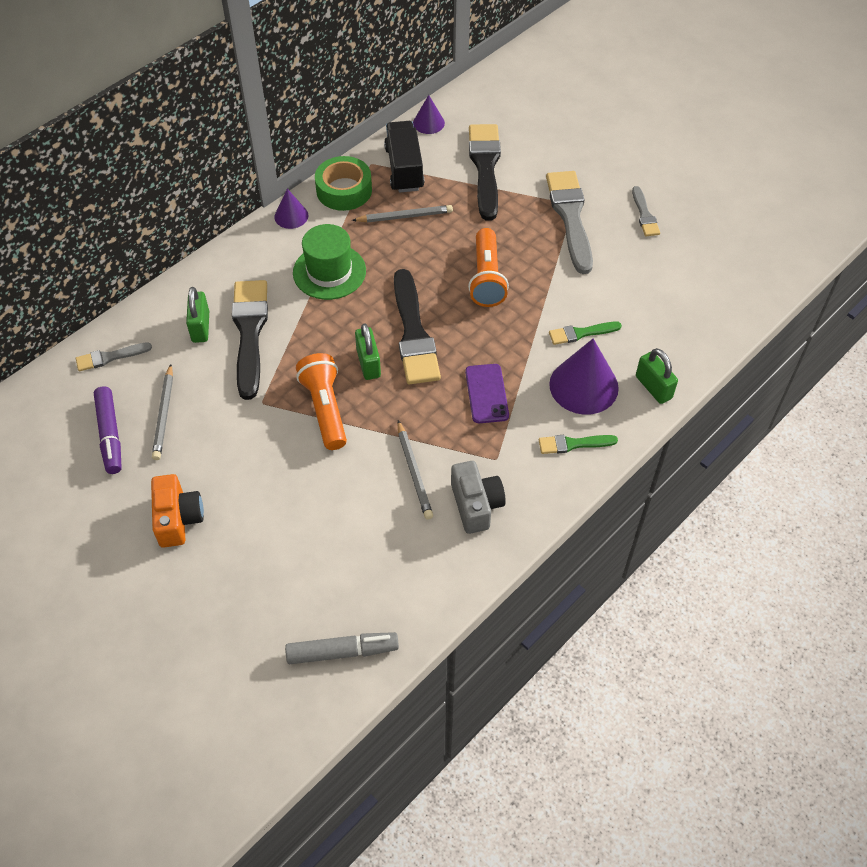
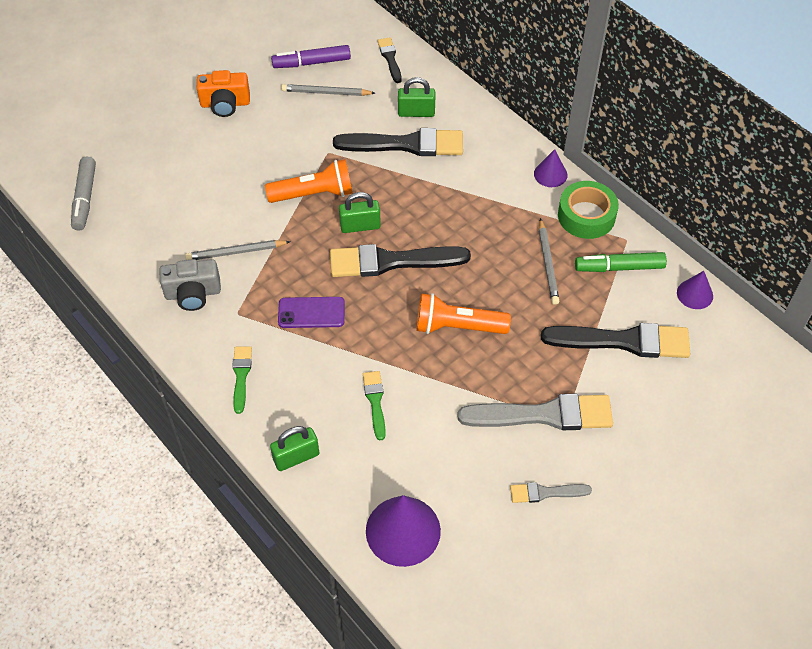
camera: 95 degrees right, 0 degrees up
grey brush [76,342,152,371] -> black brush [377,37,402,83]
green hat [293,224,366,300] -> none
black truck [384,121,425,193] -> green marker [575,252,667,272]
purple cone [549,339,619,415] -> purple cone moved to [366,495,441,567]

